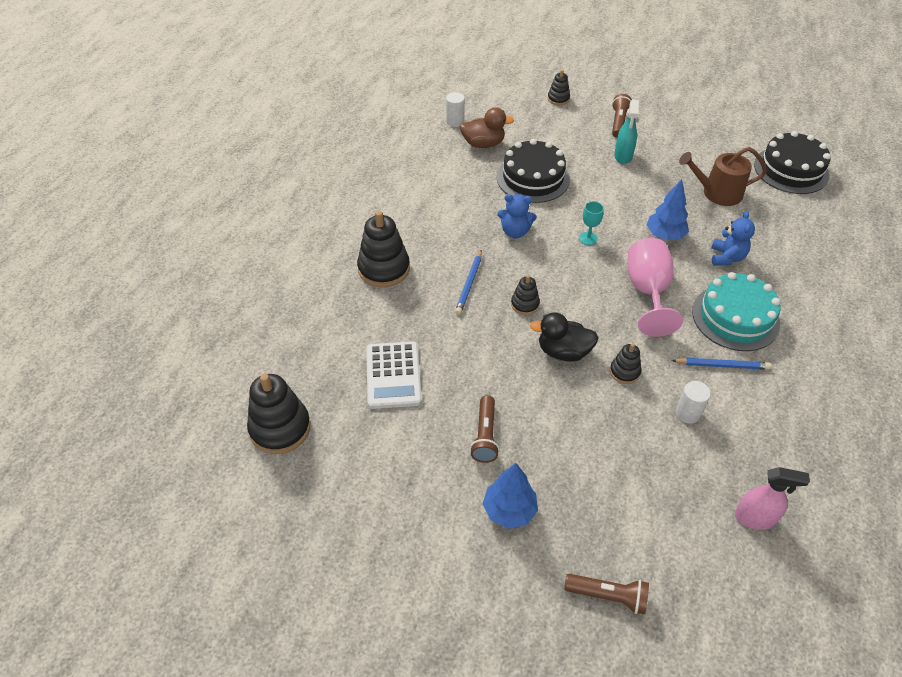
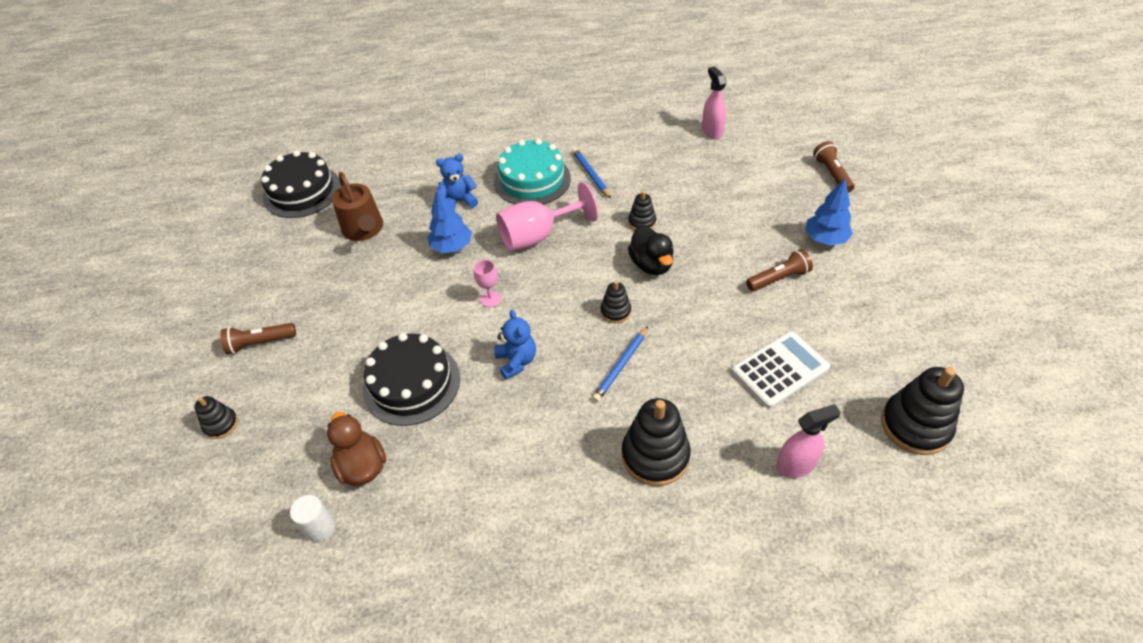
camera: 115 degrees left, 0 degrees up
blue pencil [455,250,482,315] -> blue pencil turned 135 degrees clockwise [592,326,648,402]
turquoise goblet [579,201,604,245] -> pink goblet [474,260,501,307]
turquoise spray bottle [614,100,639,164] -> none
white cylinder [676,381,711,424] -> none
none -> pink spray bottle [776,404,841,478]

